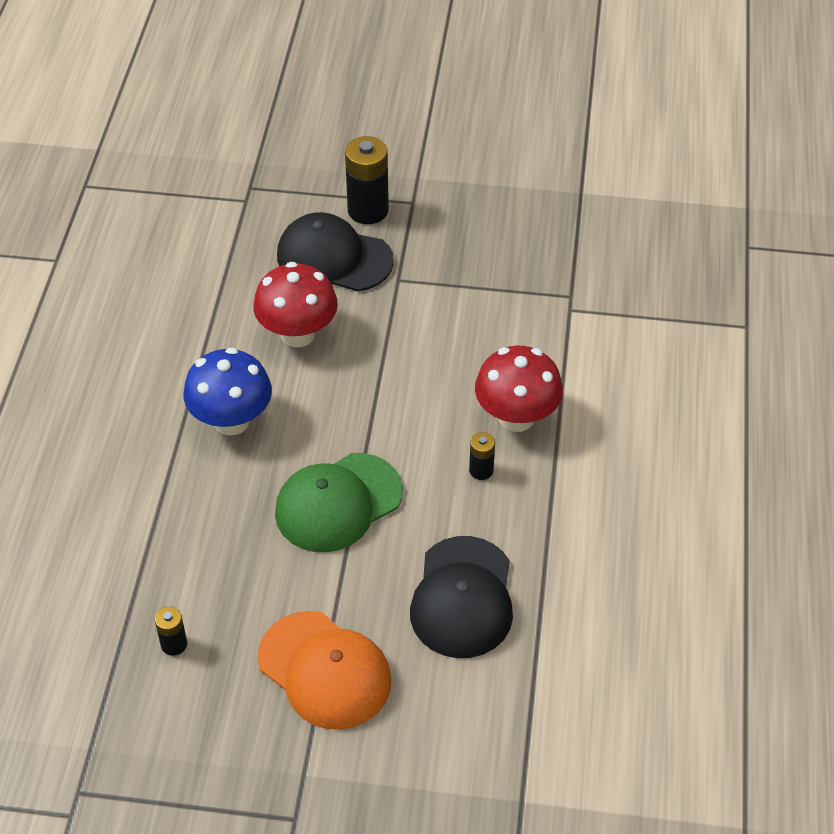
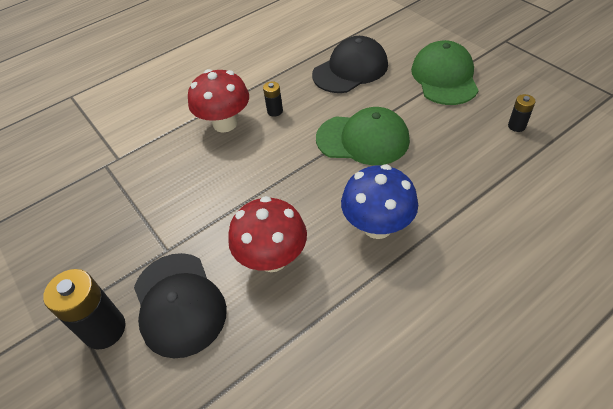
camera: 130 degrees left, 0 degrees up
orange cap [258,611,392,730] -> green cap [411,40,479,105]

